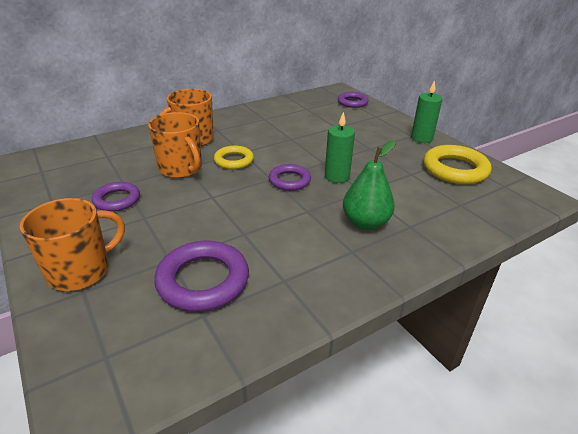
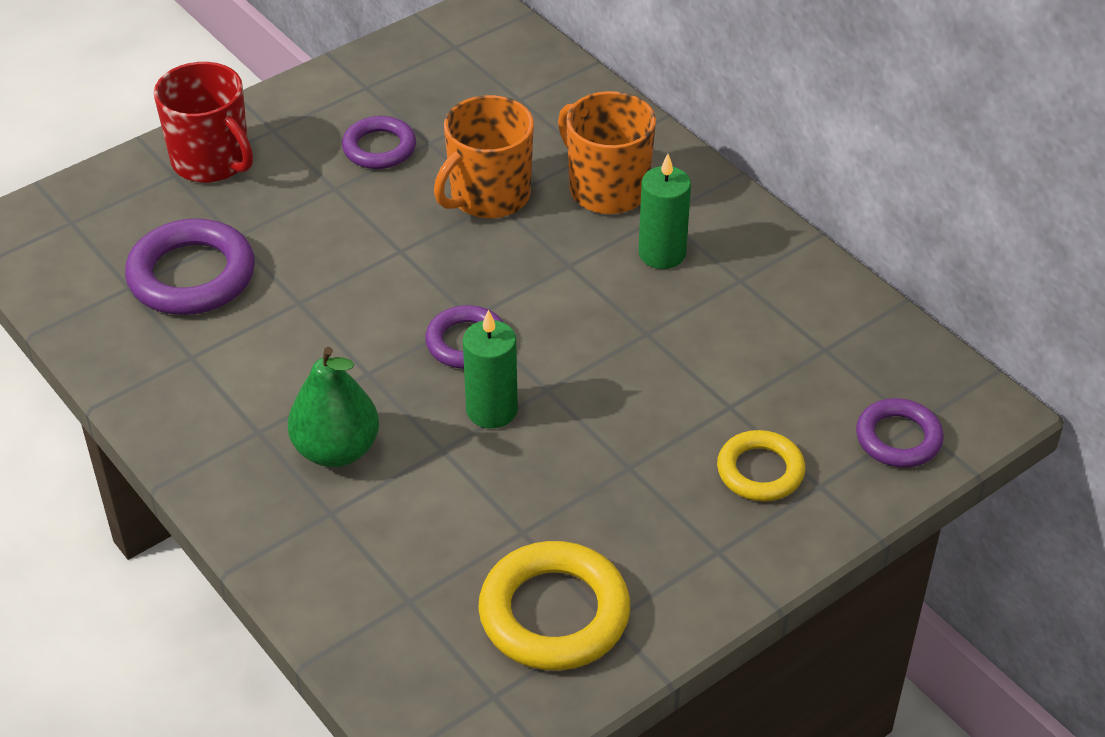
camera: 85 degrees right, 10 degrees up
orange mug [20,198,125,291] -> red mug [154,62,253,183]
yellow ring [214,146,254,169] -> yellow ring moved to [717,430,805,501]
green candle [411,80,443,143] -> green candle moved to [639,154,691,269]

